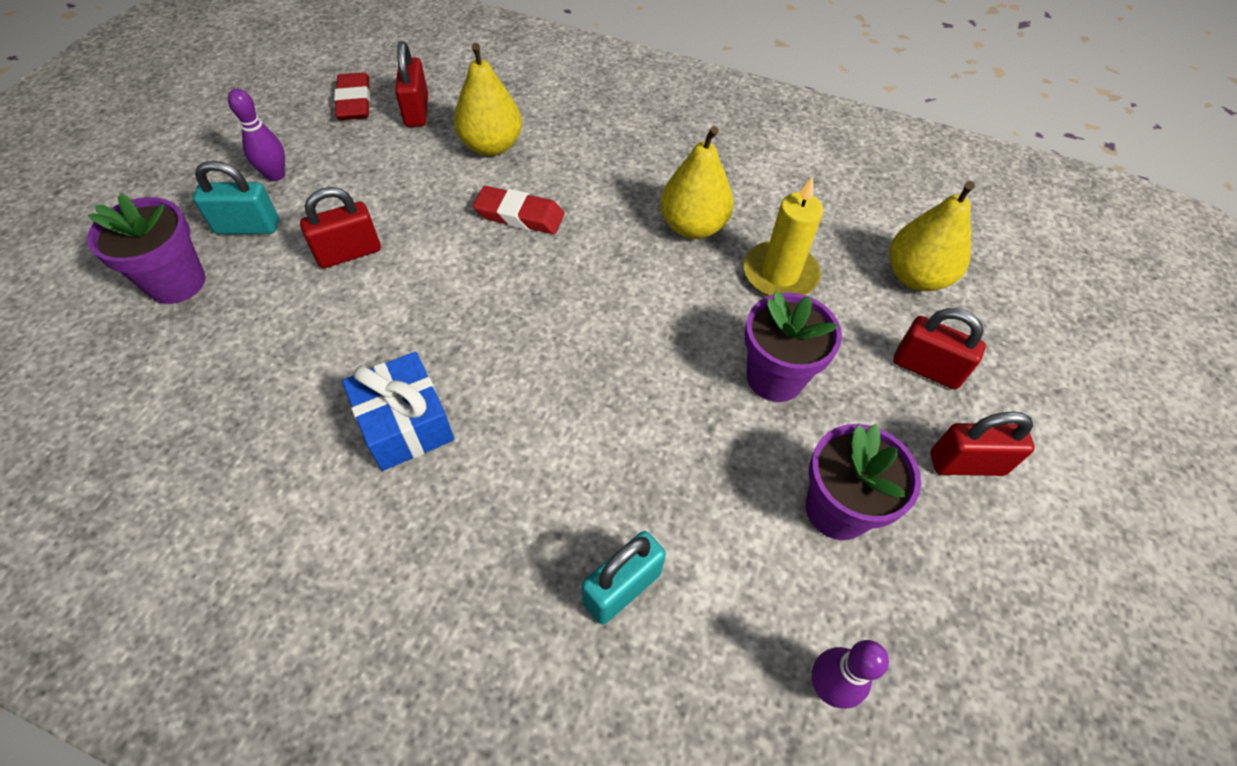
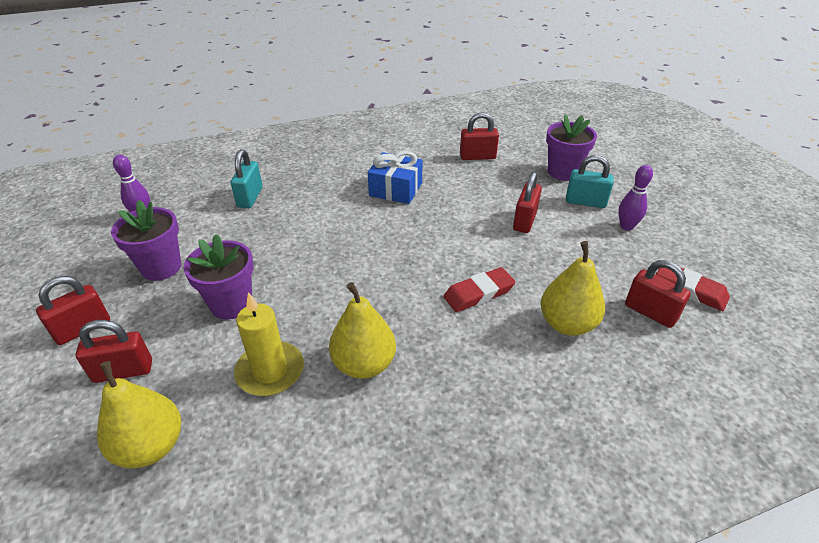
camera: 140 degrees right, 15 degrees down
turquoise padlock [193,161,279,234] -> turquoise padlock turned 60 degrees clockwise [566,155,614,208]
none -> red padlock [460,112,499,160]

